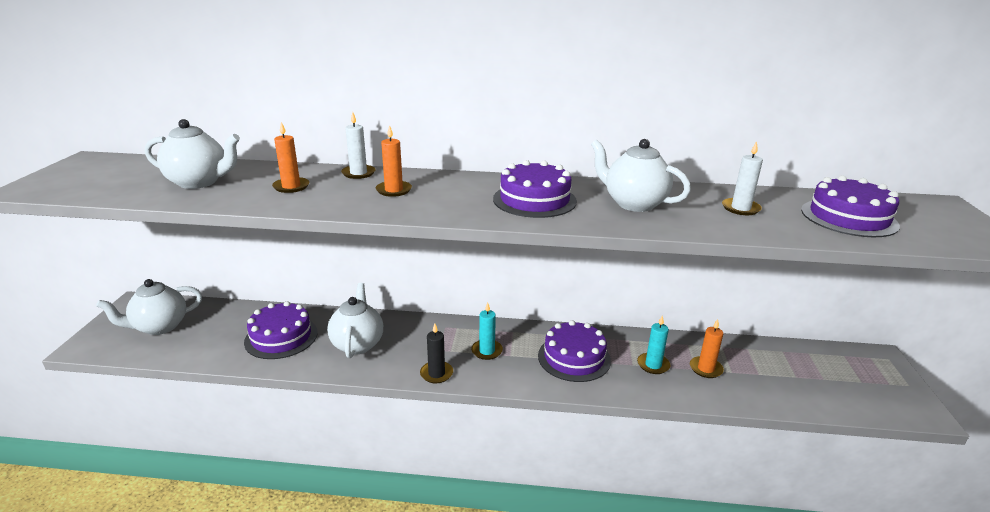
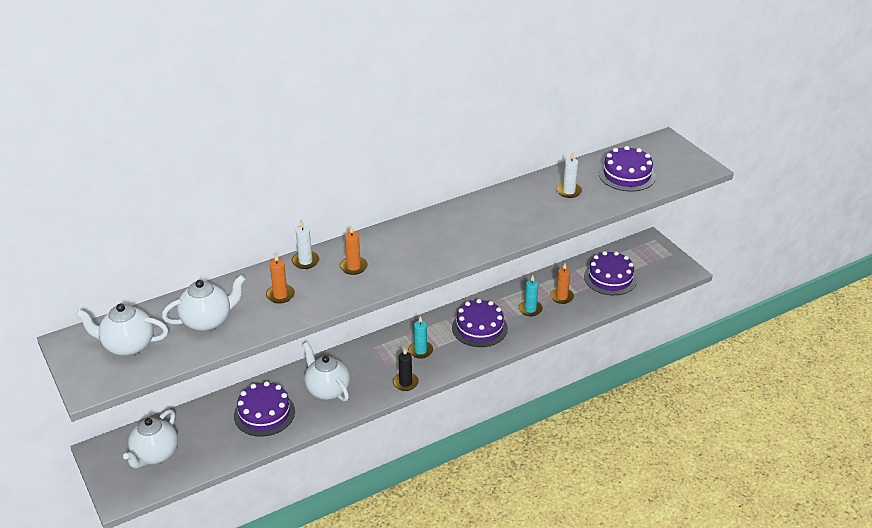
camera: 35 degrees left, 10 degrees up
purple cake [493,160,577,218] -> purple cake moved to [584,251,637,295]
white teapot [591,139,691,212] -> white teapot moved to [75,303,168,356]

